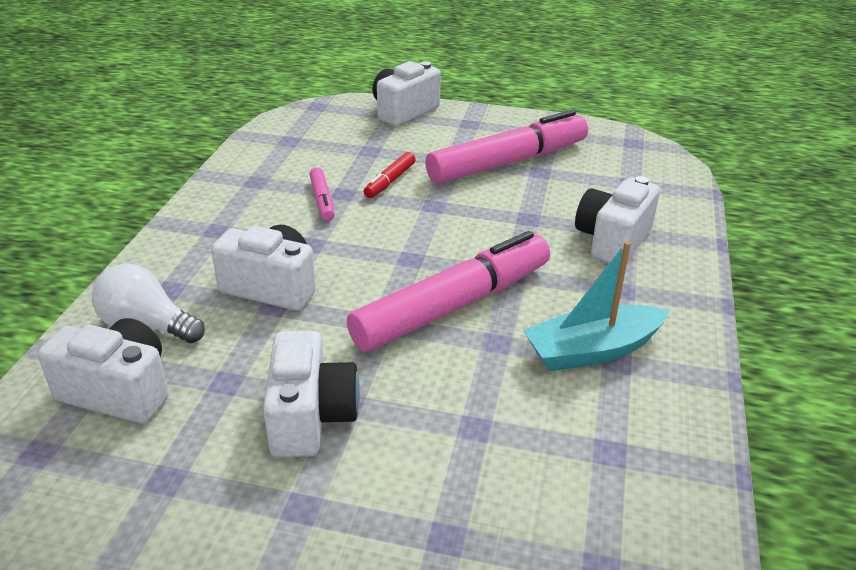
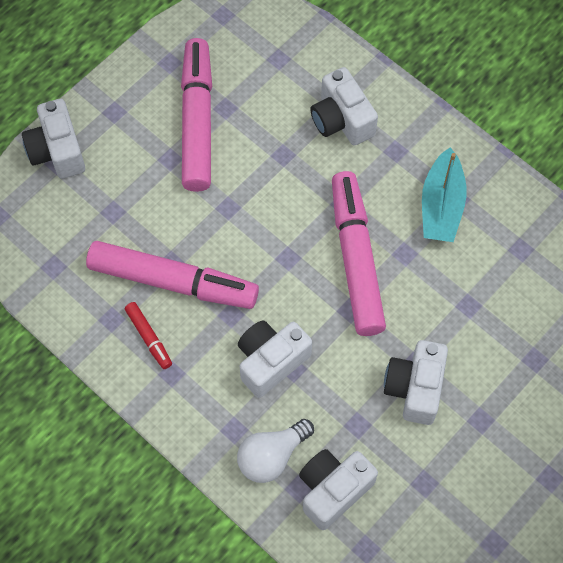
camera: 60 degrees left, 30 degrees up
white camera [263,331,360,457] -> white camera turned 105 degrees counterclockwise [384,340,448,425]
pink marker [309,168,335,221] -> pink marker [86,241,259,309], size x2.29
red marker [364,152,416,198] -> red marker moved to [125,302,172,369]

